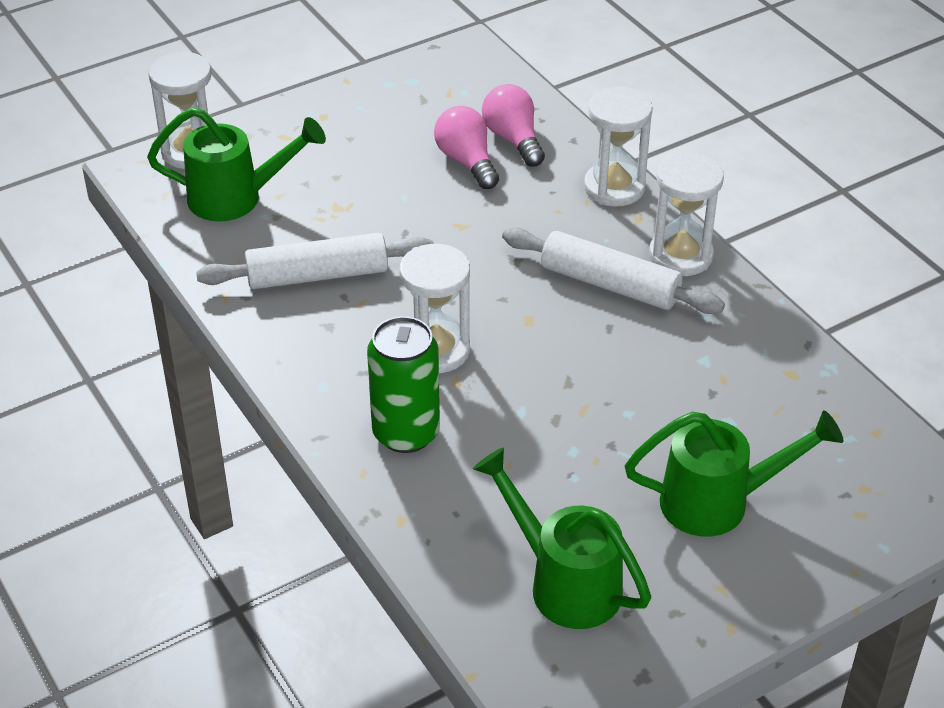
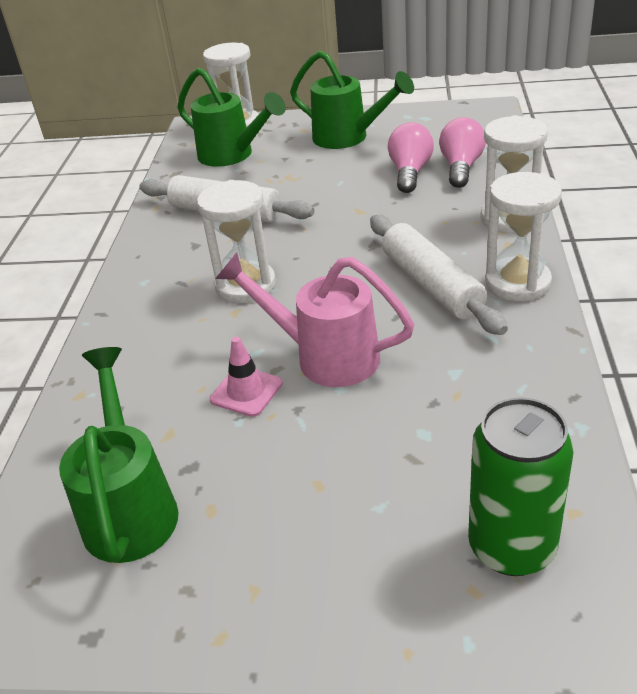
camera: 40 degrees right, 5 degrees down
green can [367,316,440,453] -> green can moved to [468,397,574,576]
green watering can [624,410,843,537] -> green watering can moved to [290,51,414,149]
none -> pink traffic cone [210,337,283,417]
none -> pink watering can [215,252,415,387]

